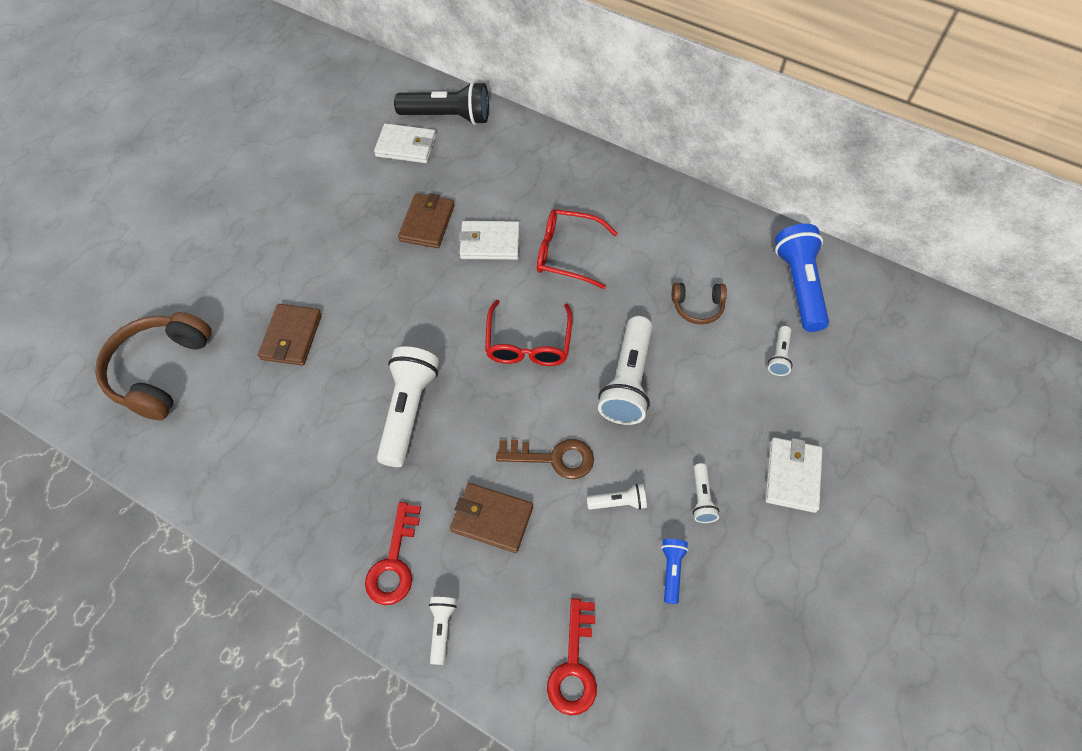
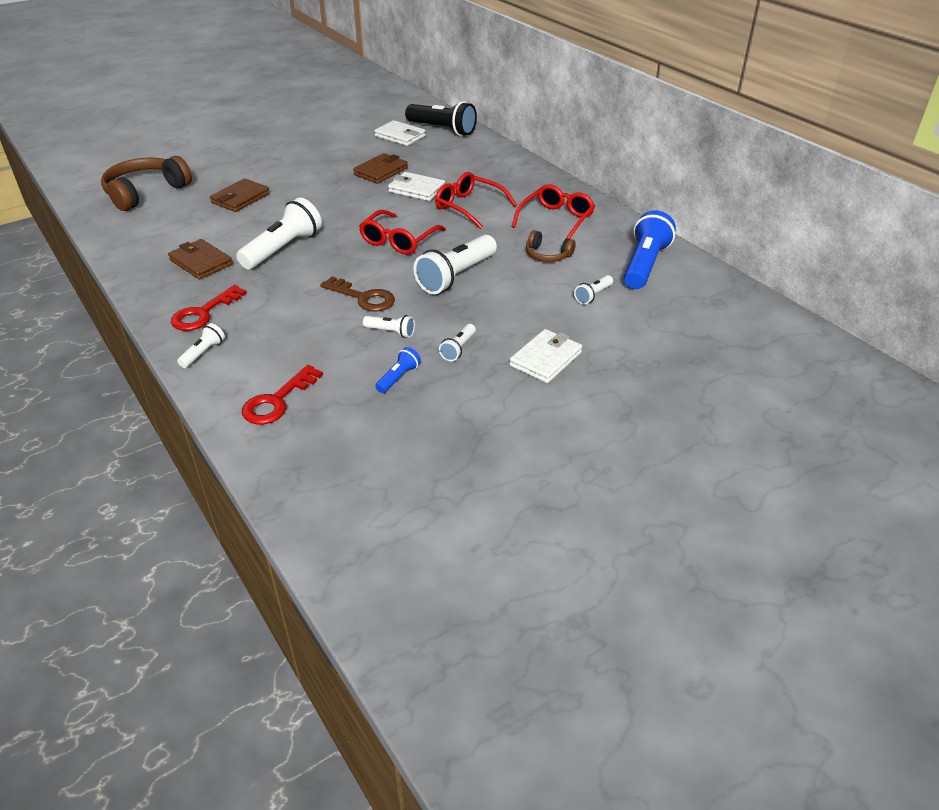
camera: 25 degrees right, 20 degrees down
brown wallet [450,483,533,553] -> brown wallet moved to [168,239,233,279]
none -> red glasses [511,184,595,239]

